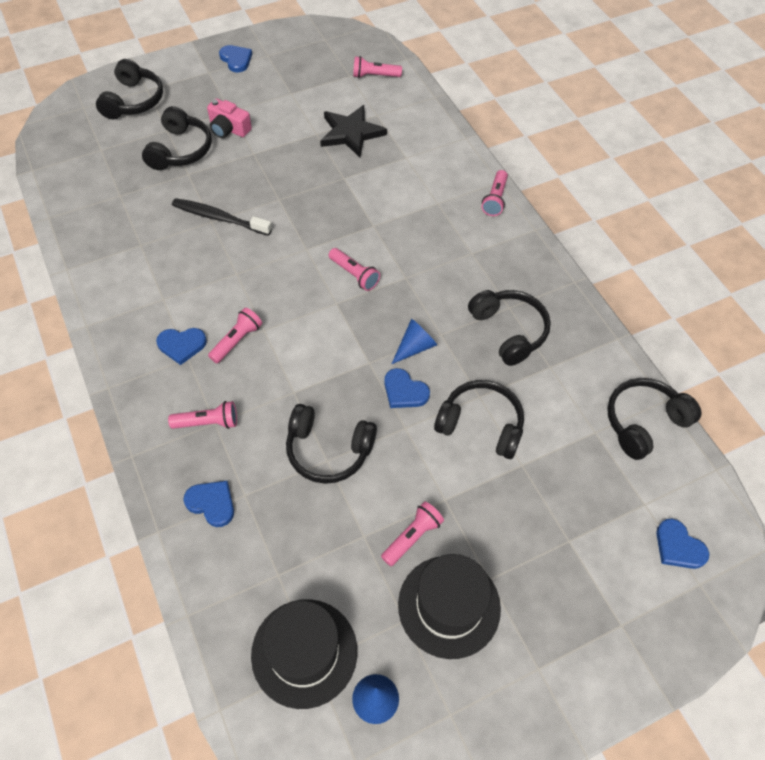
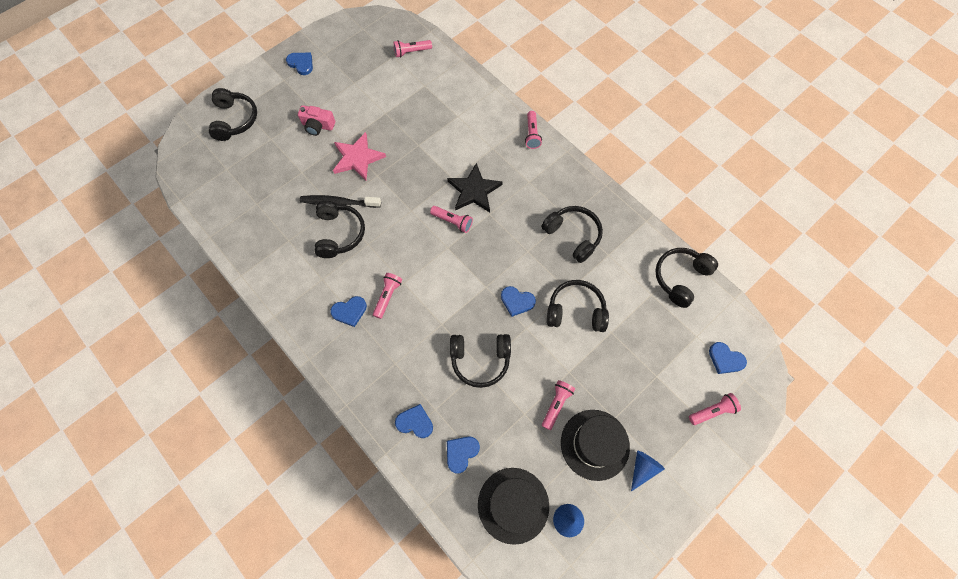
camera: 15 degrees left, 10 degrees up
black headphones [142,106,212,170] -> black headphones moved to [315,201,365,258]
pink flashlight [168,401,237,429] -> pink flashlight moved to [689,393,741,425]
black star [320,105,387,157] -> black star moved to [447,163,503,212]
blue cone [392,319,437,364] -> blue cone moved to [631,450,665,491]
none -> pink star [333,132,386,180]
none -> blue heart [447,436,480,474]

